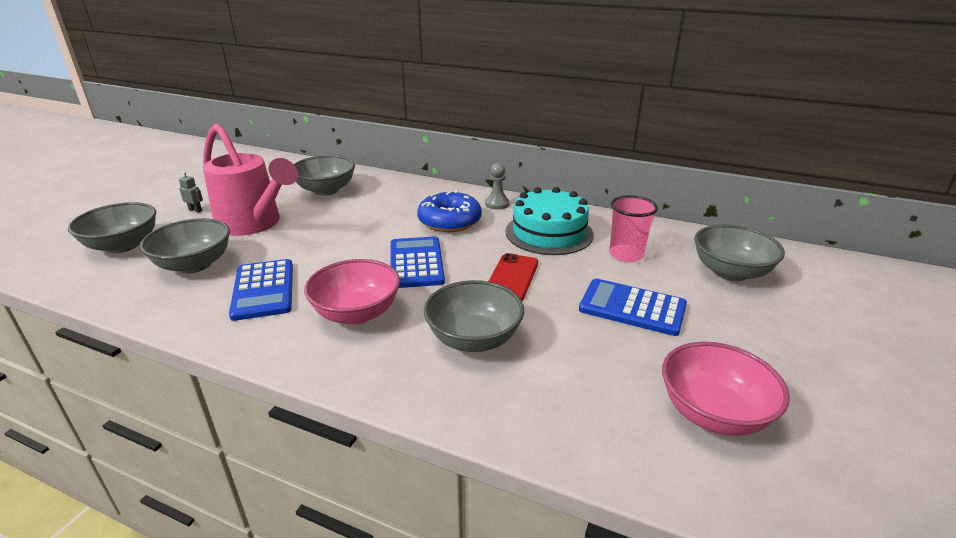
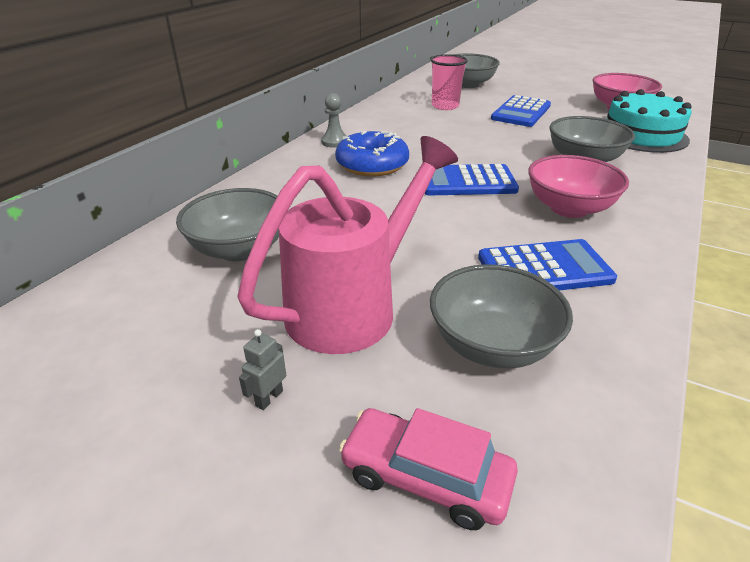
camera: 85 degrees left, 5 degrees up
grey bowl [68,202,156,253] -> pink car [339,408,518,530]
red phone [488,253,538,300] -> none
turquoise cake [505,187,594,255] -> turquoise cake moved to [607,89,691,153]

